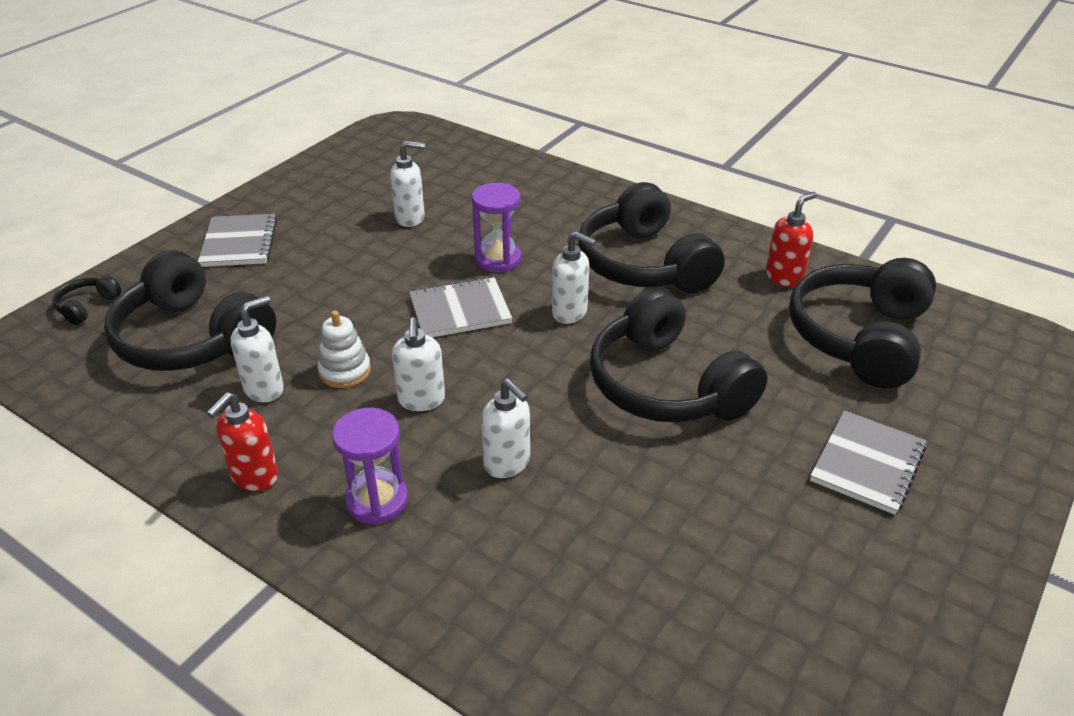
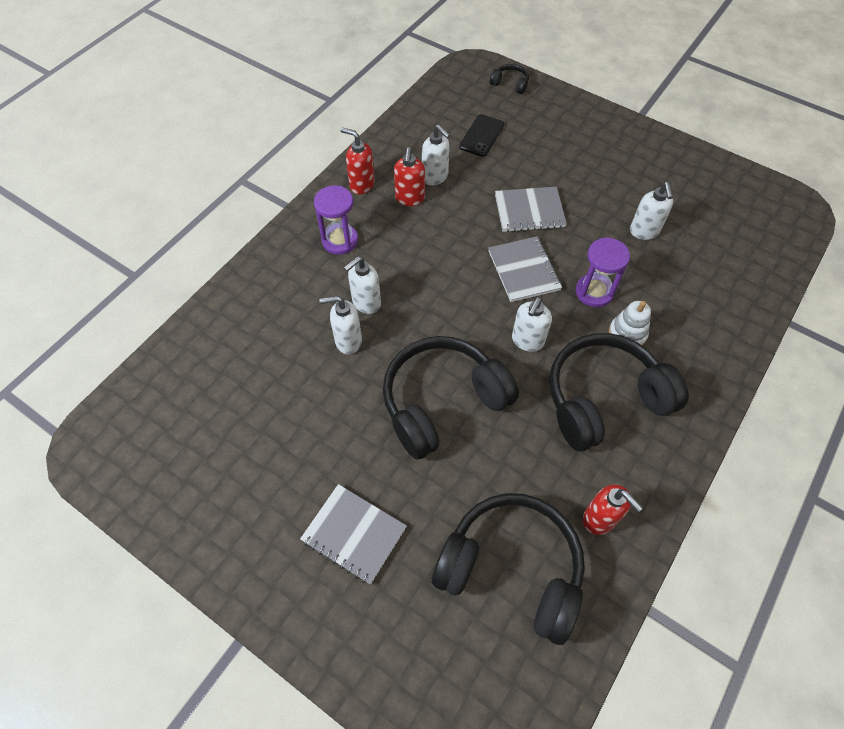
camera: 90 degrees right, 20 degrees up
black headphones [104,250,276,371] -> black phone [459,114,504,157]
grey notebook [198,214,277,267] -> grey notebook moved to [495,187,567,232]
white stacking toy [317,311,371,388] -> white stacking toy moved to [609,301,651,346]
white soap dispenser [392,317,445,411] -> white soap dispenser moved to [319,296,362,354]
none -> red soap dispenser [394,147,425,206]

